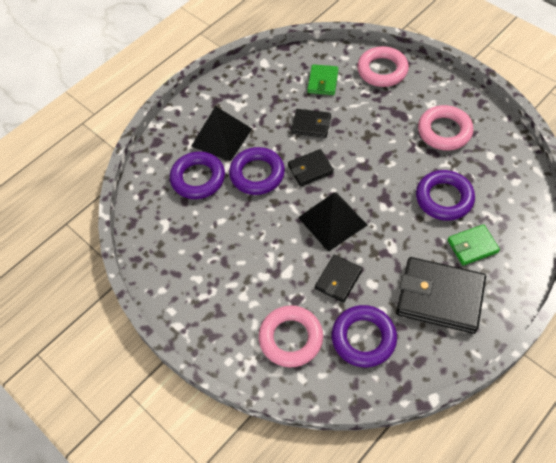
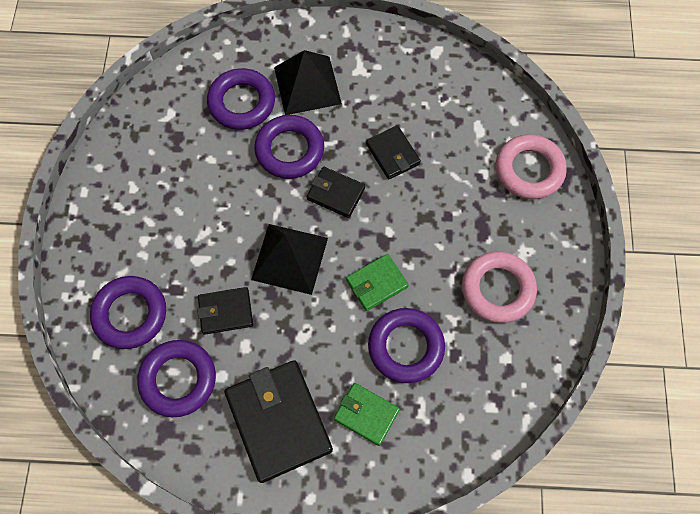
camera: 45 degrees right, 10 degrees up
pink ring [259,305,323,367] -> purple ring [90,276,166,349]
green wallet [307,64,338,95] -> green wallet moved to [346,254,408,311]

